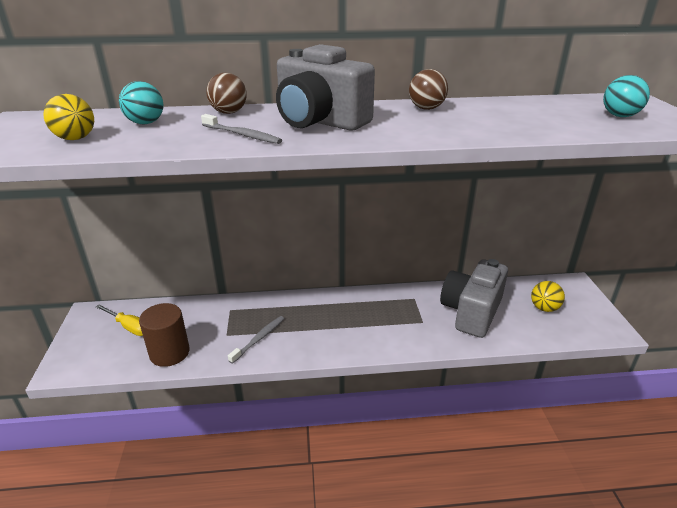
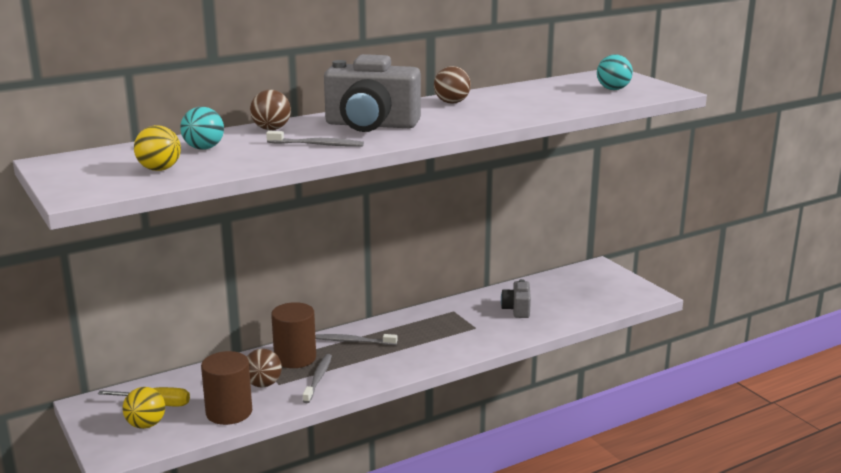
camera: 25 degrees left, 10 degrees down
grey camera [440,259,508,338] -> grey camera [501,279,531,318], size x0.50
yellow ball [531,281,565,312] -> yellow ball moved to [123,387,165,429]
none -> brown ball [247,349,282,388]
none -> brown cylinder [271,302,316,368]
none -> grey toothbrush [315,334,397,345]

